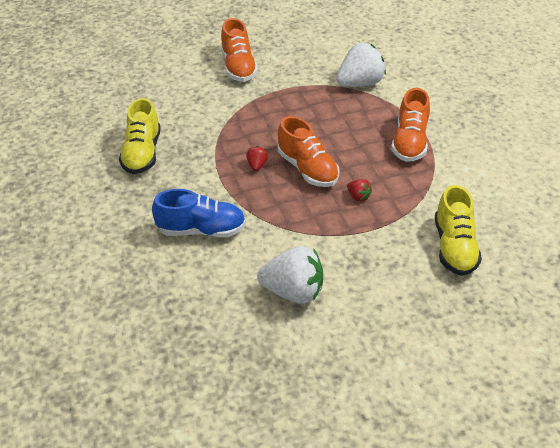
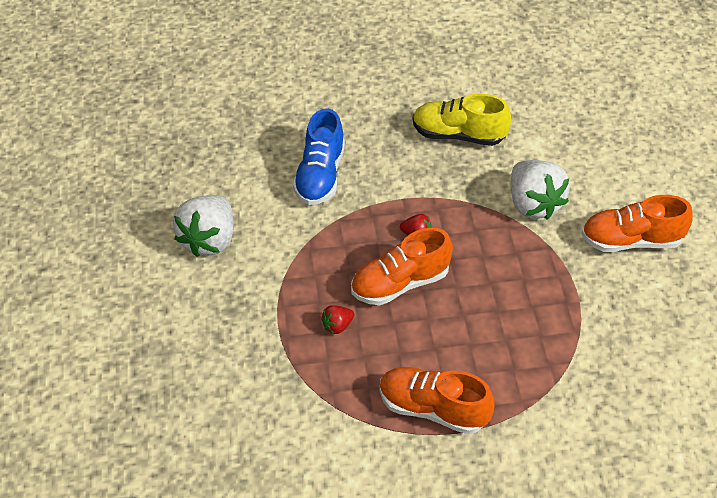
camera: 100 degrees right, 5 degrees up
white strawberry [336,43,386,87] -> white strawberry moved to [511,160,570,220]
yellow shoe [435,185,482,276] -> none

